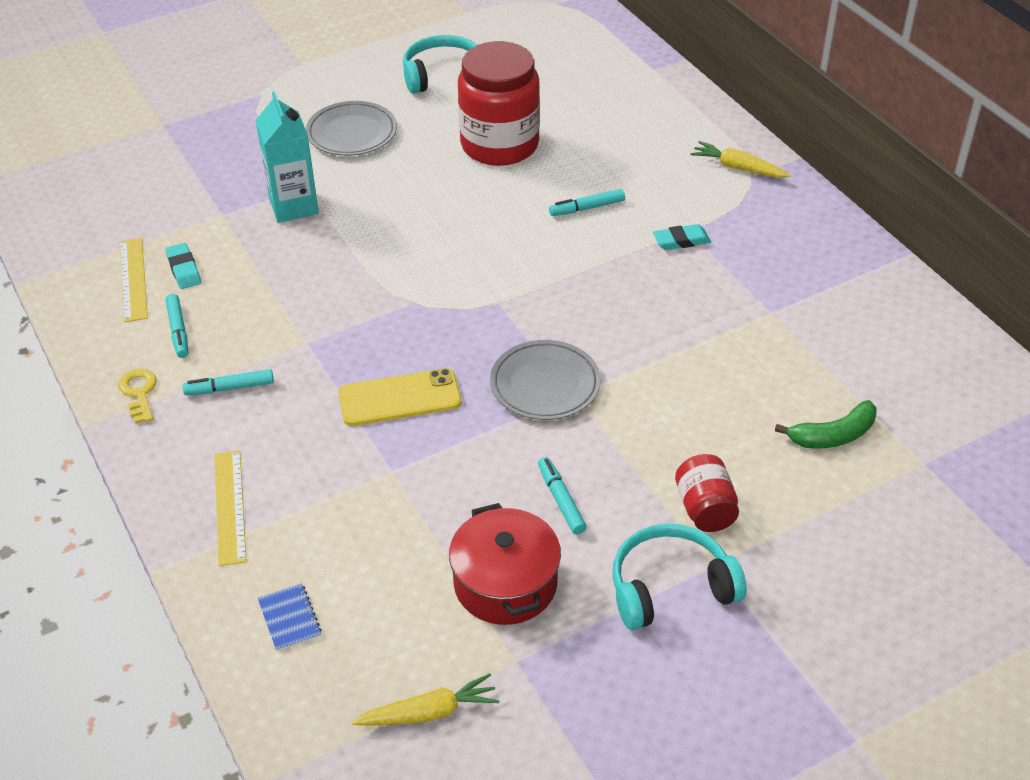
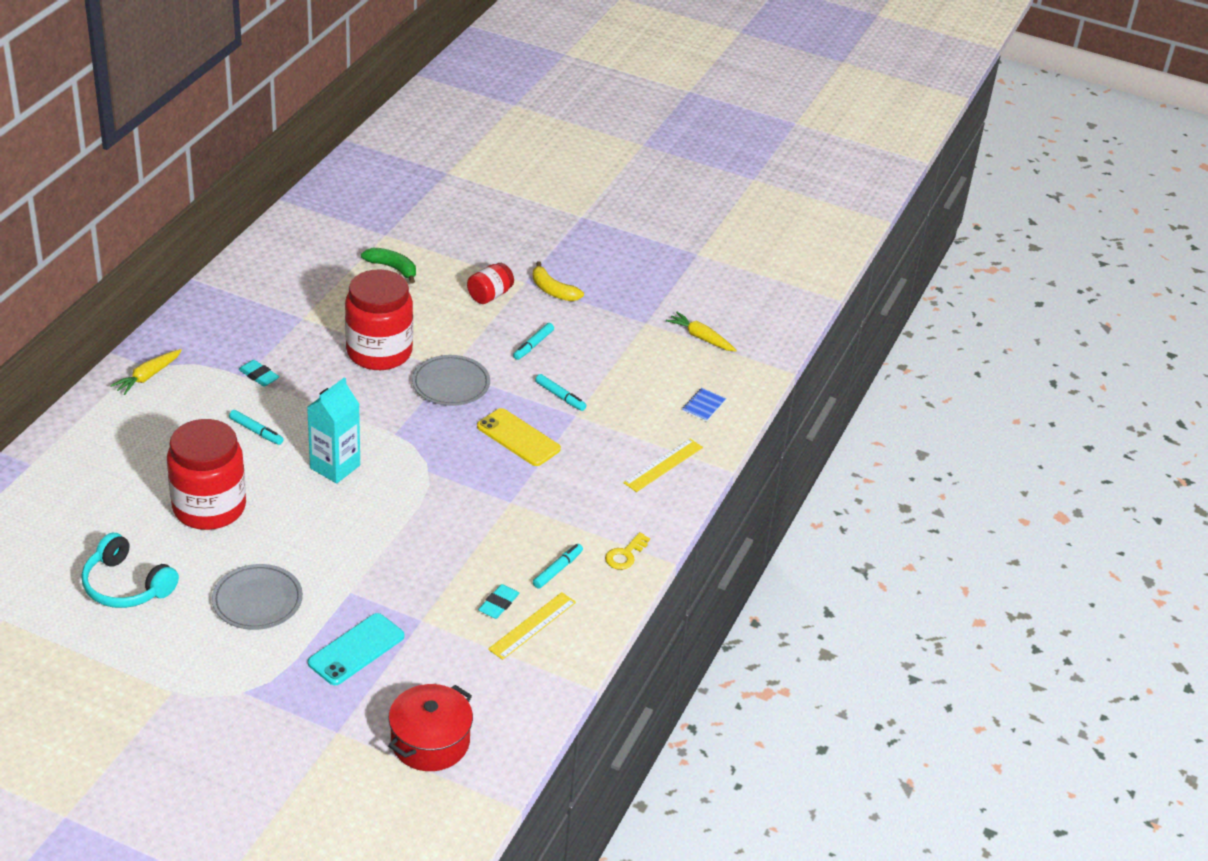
camera: 130 degrees left, 5 degrees down
turquoise marker [183,369,274,395] -> turquoise marker moved to [535,374,586,411]
turquoise carton [256,91,319,223] -> turquoise carton moved to [307,377,360,484]
red pot [449,503,561,625] -> red pot moved to [388,684,473,771]
turquoise headphones [612,523,747,630] -> yellow banana [532,261,584,301]
yellow carrot [690,141,791,178] -> yellow carrot turned 45 degrees clockwise [110,349,182,395]
none -> turquoise phone [308,613,404,685]
none -> red jar [345,269,413,370]

